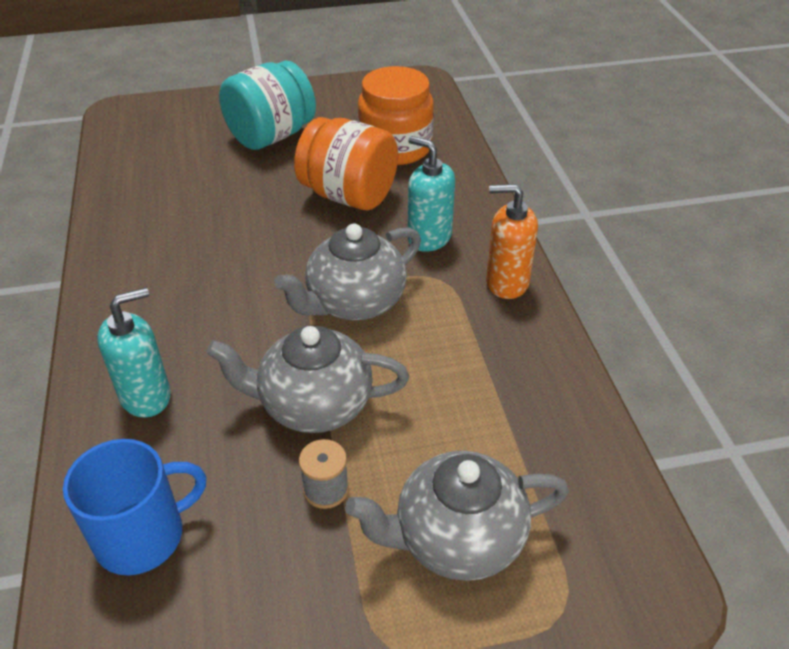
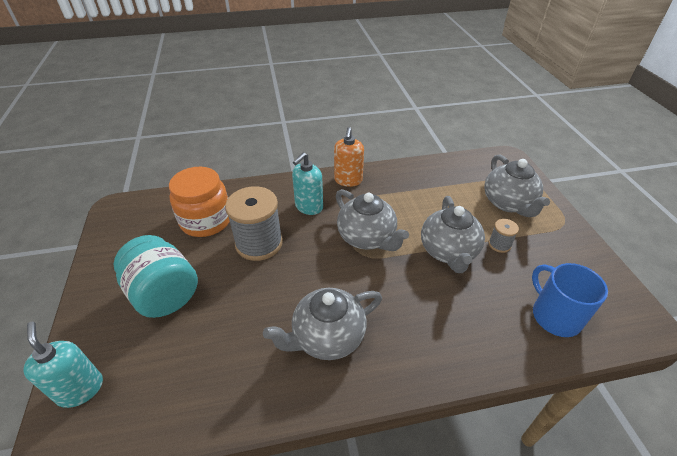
camera: 90 degrees left, 0 degrees up
turquoise soap dispenser [97,288,171,417] -> turquoise soap dispenser moved to [23,322,103,408]
orange jar [294,117,398,210] -> grey spool [225,186,283,261]
none -> grey teapot [263,288,382,360]

